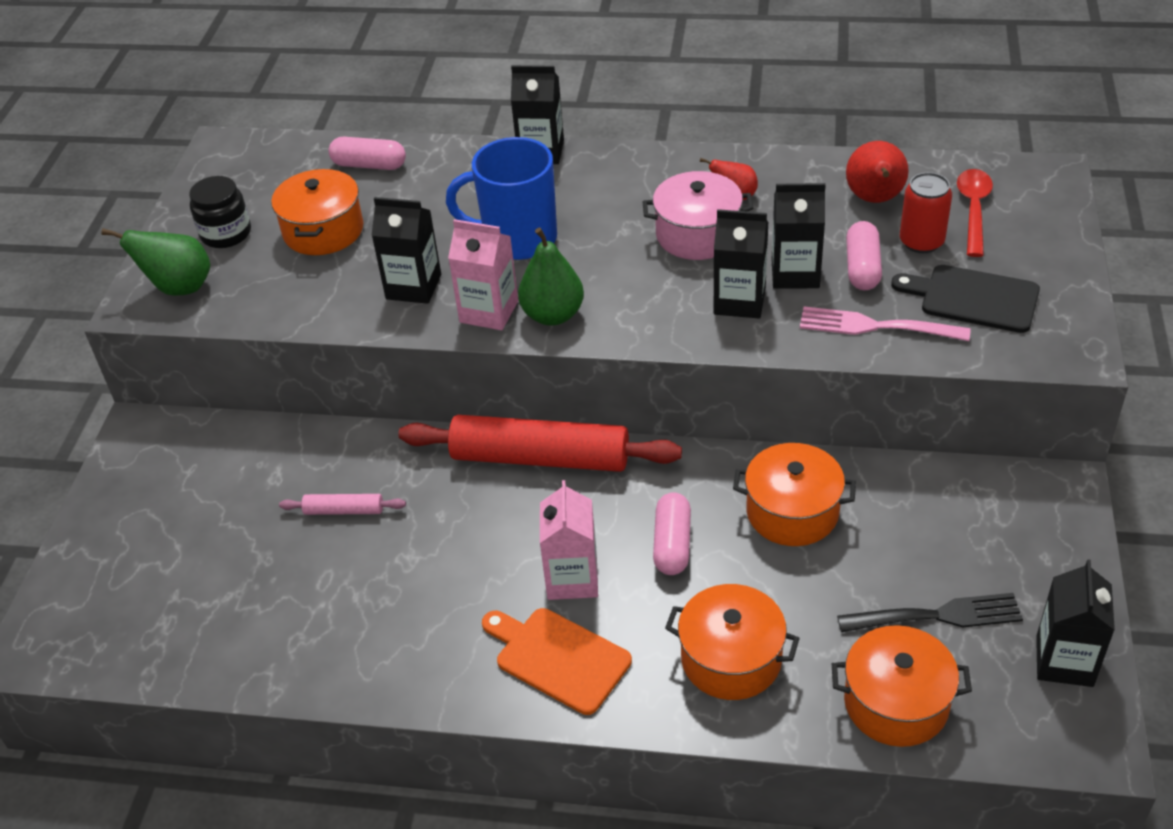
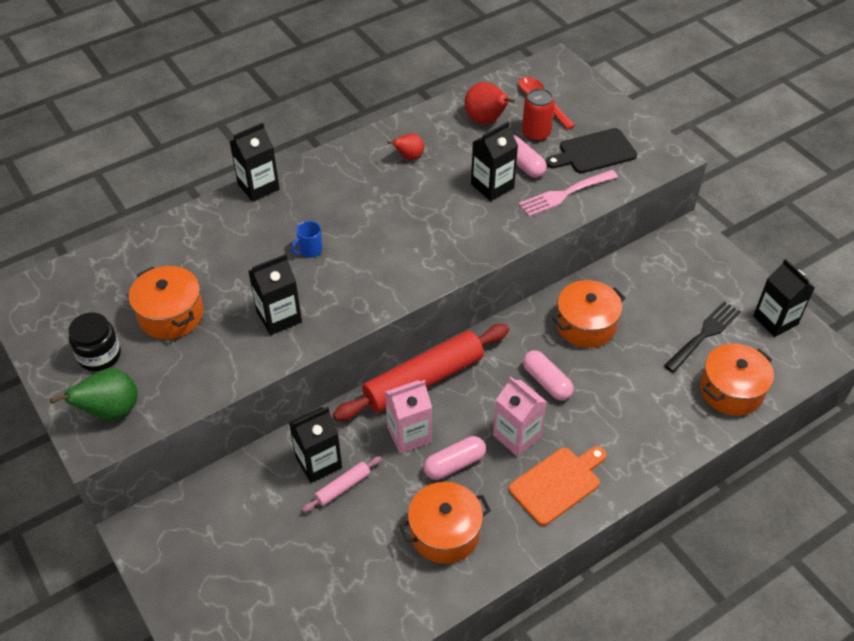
camera: 45 degrees left, 5 degrees up
pink capsule [328,137,406,170] -> pink capsule moved to [424,436,486,480]
blue mug [446,137,557,260] -> blue mug [292,221,322,258], size x0.42
pink carton [448,219,518,330] -> pink carton moved to [385,380,432,454]
orange cutting board [482,608,632,715] -> orange cutting board turned 150 degrees clockwise [509,446,607,526]
green pear [518,228,584,326] -> none
pink pot [643,171,753,260] -> none
orange pot [665,584,800,700] -> orange pot moved to [399,482,491,564]
black carton [714,209,769,319] -> black carton moved to [289,407,342,483]

